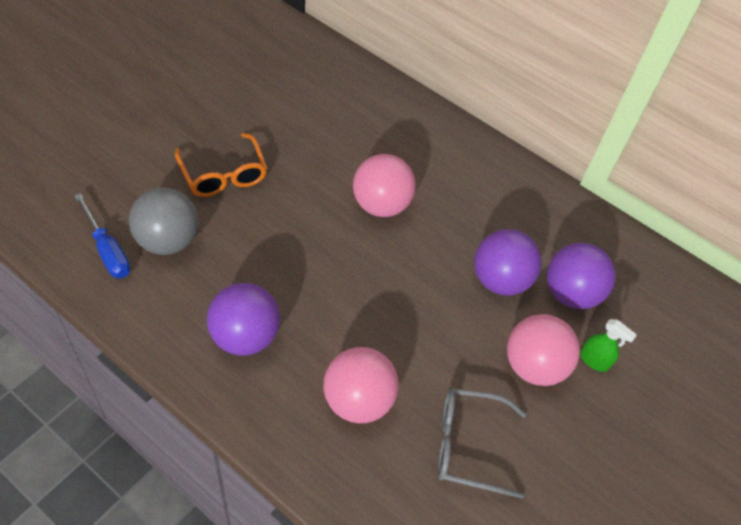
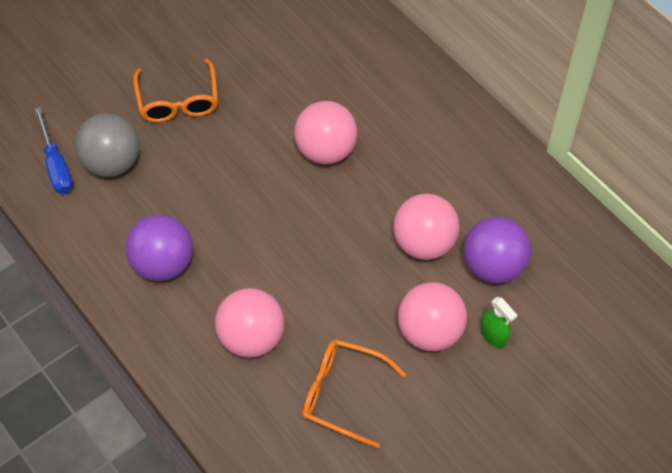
camera: 20 degrees right, 5 degrees up
grey glasses [438,388,526,498] -> orange glasses [302,339,406,448]
purple ball [474,229,542,296] -> pink ball [393,194,460,260]

